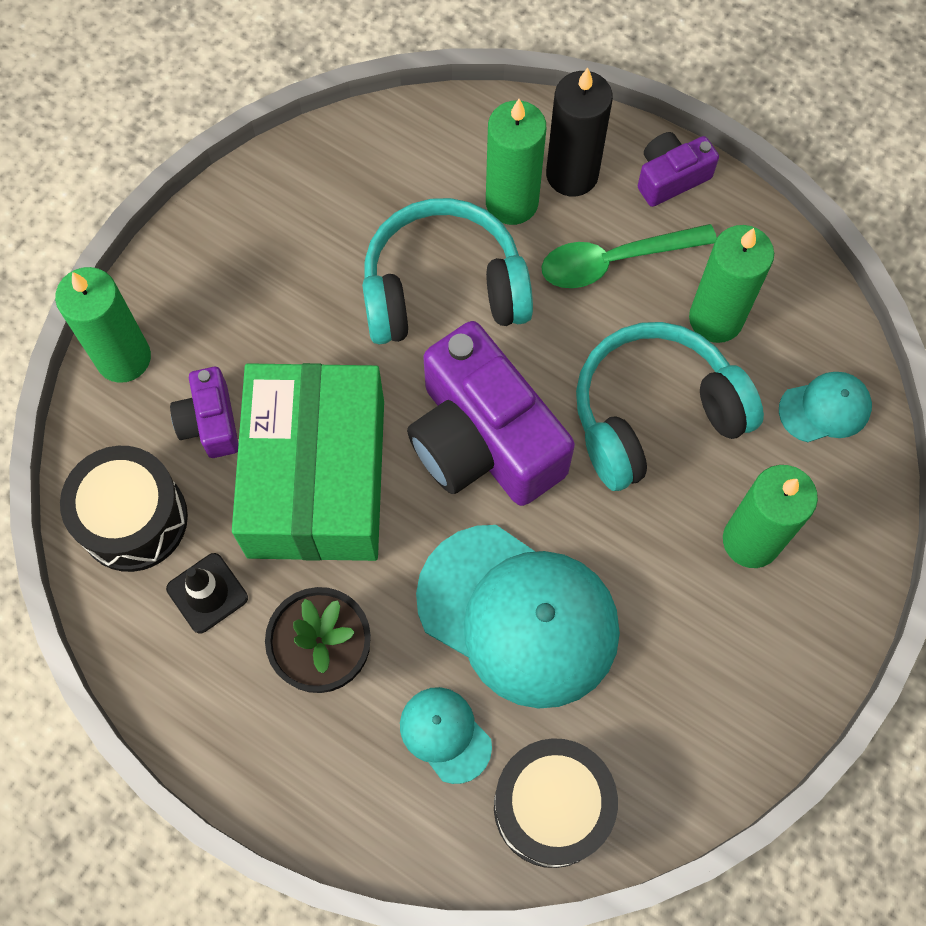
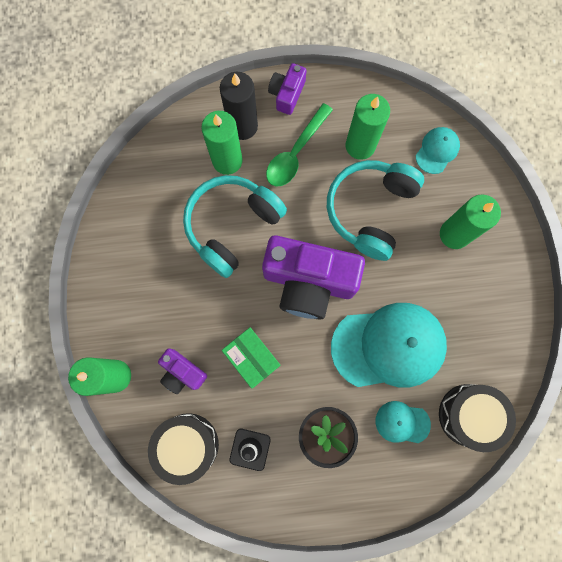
camera: 40 degrees left, 10 degrees up
green box [232,363,384,561] -> green box [221,327,280,389], size x0.49

